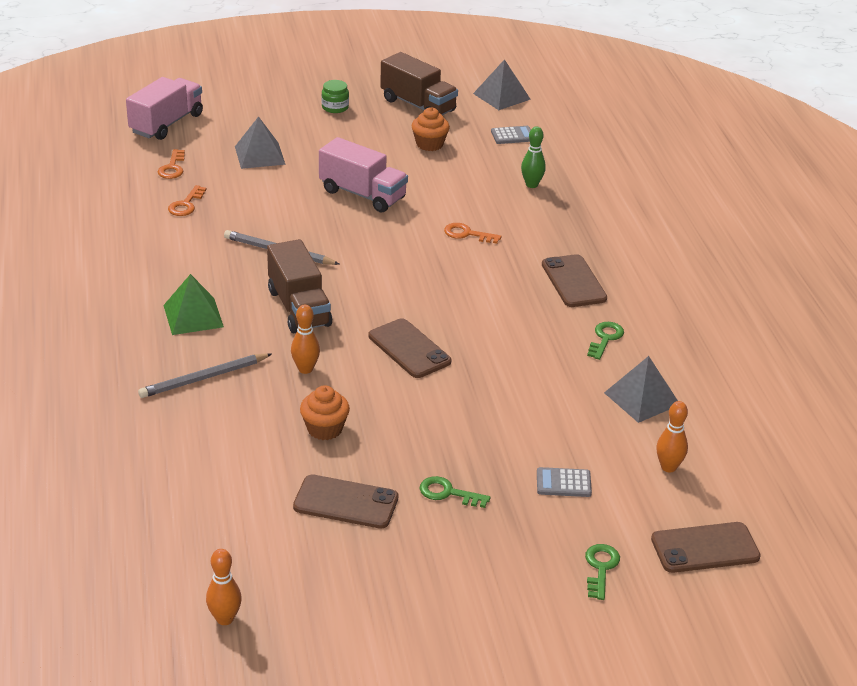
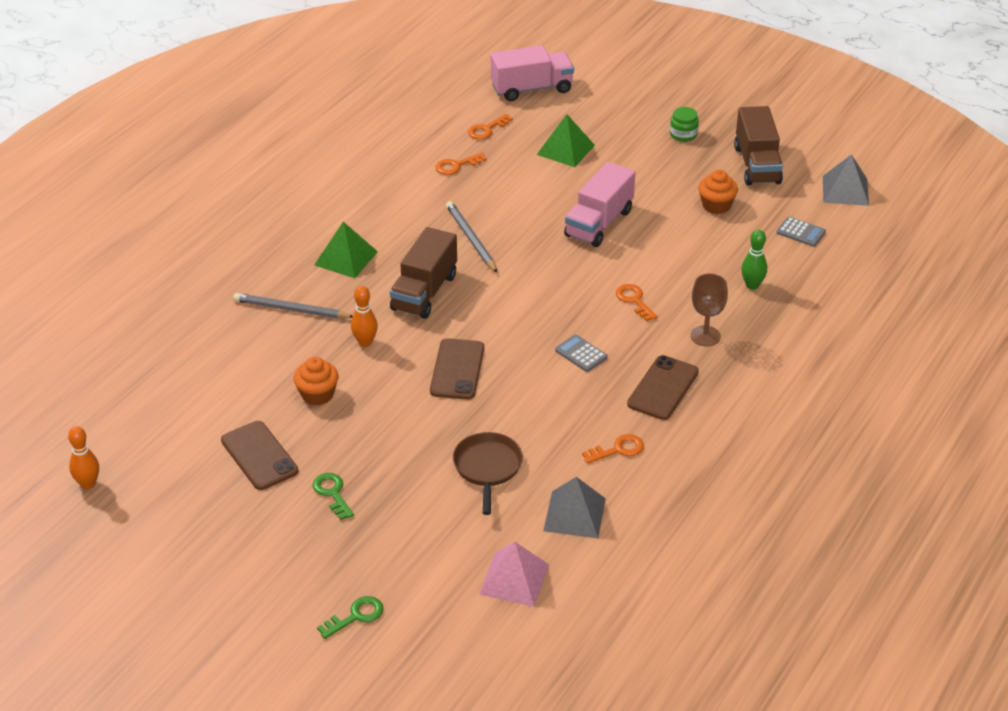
camera: 45 degrees right, 5 degrees up
grey pyramid [235,116,286,169] -> green pyramid [536,114,595,167]
pink truck [319,137,408,213] -> pink truck turned 45 degrees clockwise [564,162,635,247]
grey calculator [537,467,592,497] -> grey calculator moved to [555,335,608,372]
green key [587,322,624,360] -> orange key [582,434,644,464]
brown phone [651,522,761,573] -> none
orange bowling pin [656,401,688,473] -> pink pyramid [479,541,549,607]
none -> brown pan [453,432,523,515]
none -> brown goblet [690,274,728,346]

